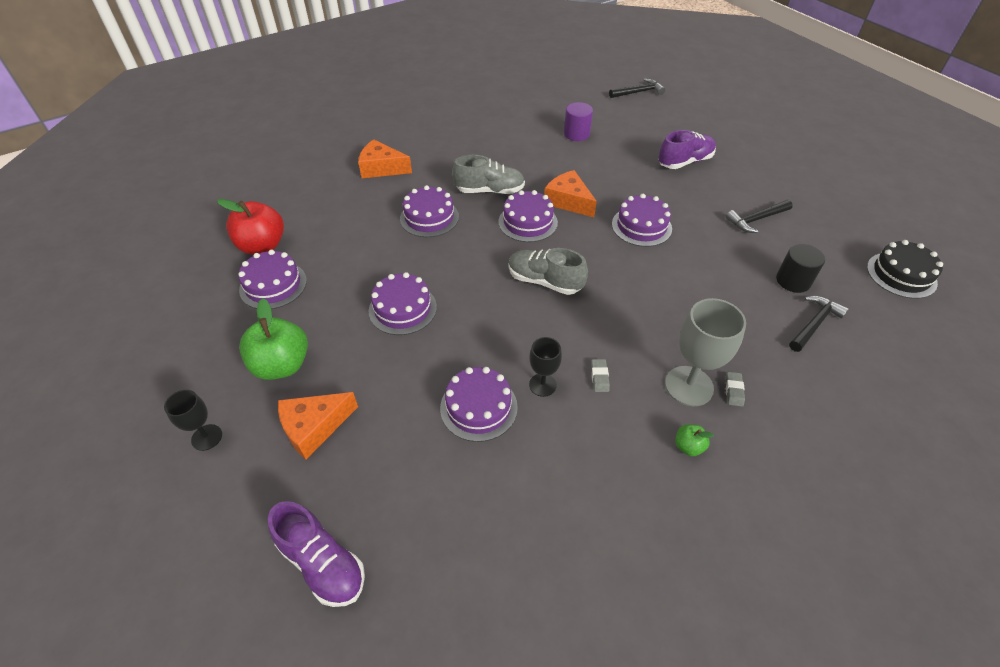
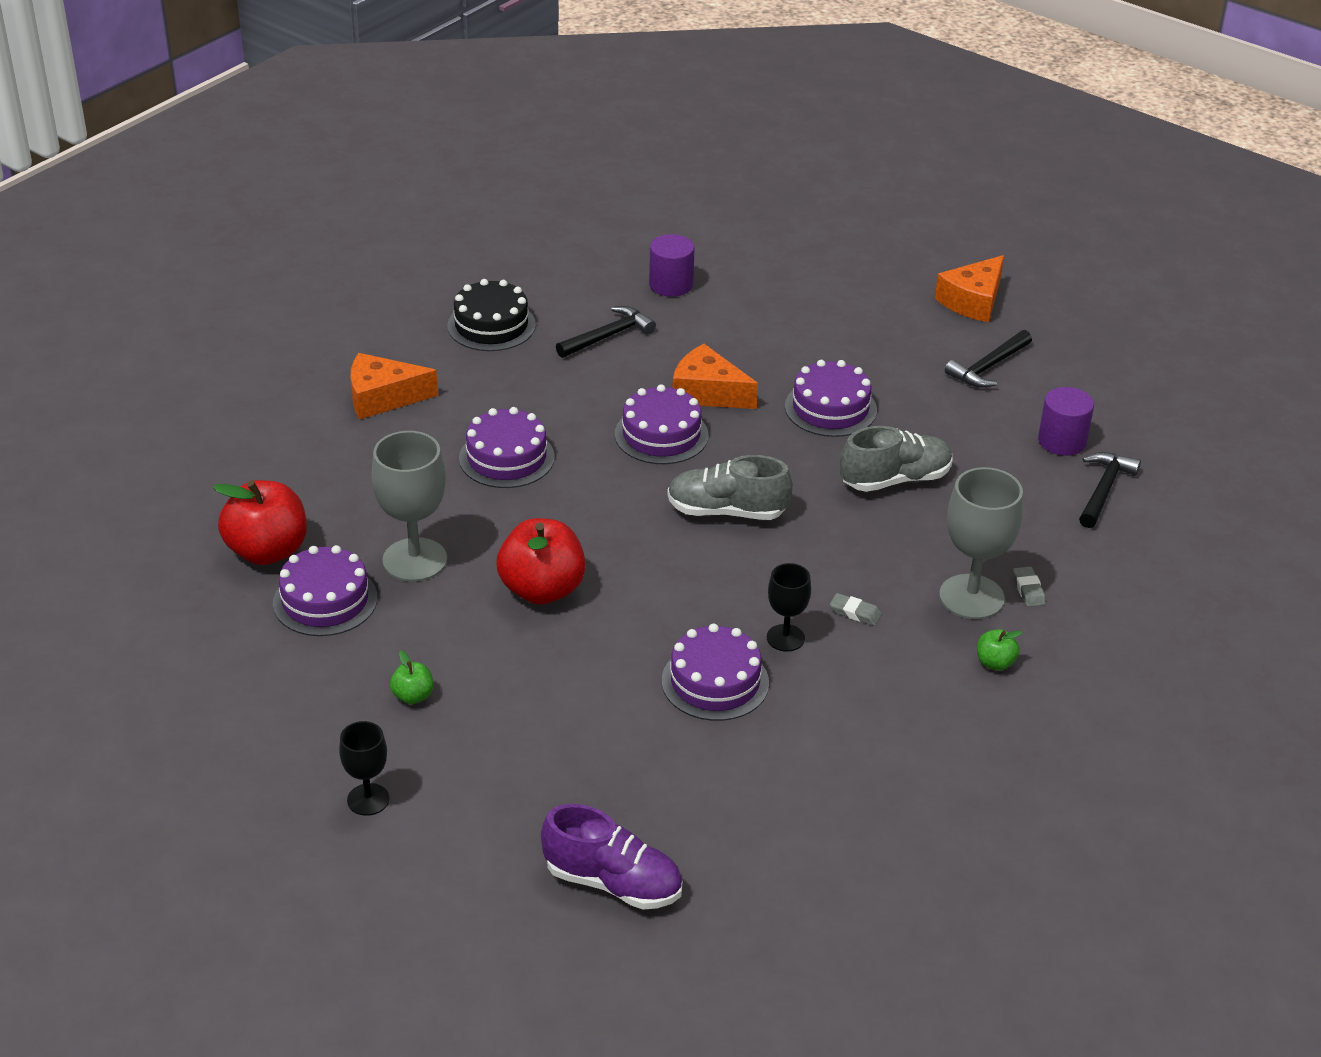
camera: 20 degrees left, 10 degrees down
green apple [239,298,308,380] -> green apple [390,651,433,704], size x0.46
orange cheese [278,392,358,459] -> orange cheese moved to [935,255,1004,322]
purple cake [369,272,437,335] -> red apple [497,518,586,604]
grey shoe [452,155,525,194] -> grey shoe moved to [840,426,953,492]
grey eraser [591,359,610,392] -> grey eraser turned 45 degrees counterclockwise [830,593,882,626]
black hammer [609,78,665,98] -> black hammer moved to [556,306,656,358]
purple shoe [658,130,716,169] -> none
black cylinder [776,244,825,293] -> purple cylinder [1038,387,1094,456]
black cake [867,240,943,299] -> black cake moved to [447,279,536,351]
none -> grey goblet [372,431,447,582]

